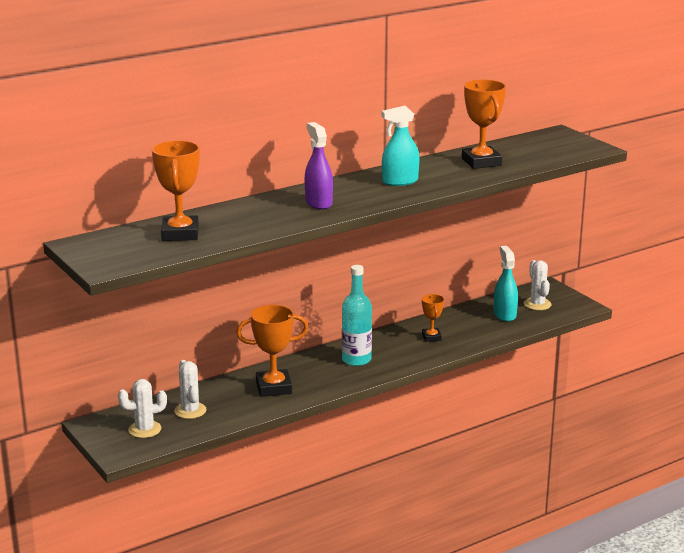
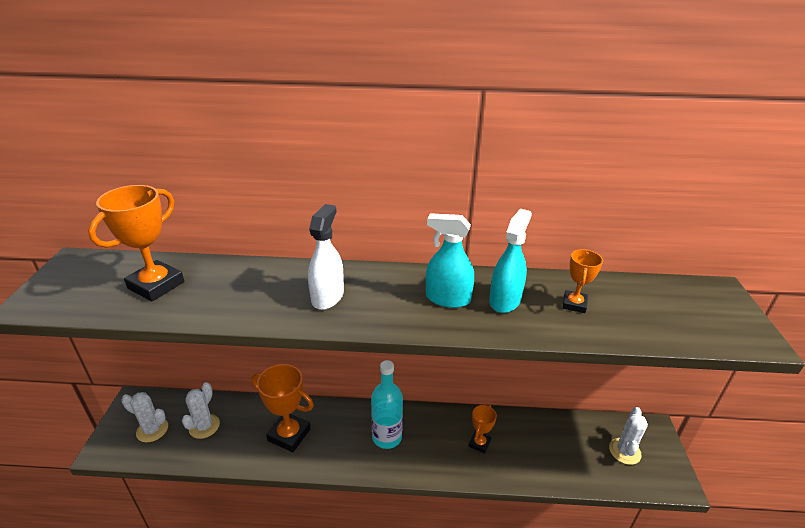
camera: 35 degrees right, 10 degrees up
purple spray bottle [305,122,333,210] -> white spray bottle [308,204,344,310]
orange trophy [462,79,506,169] -> orange trophy [562,249,603,313], size x0.56
turquoise spray bottle [494,246,518,322] -> turquoise spray bottle moved to [489,209,532,313]

